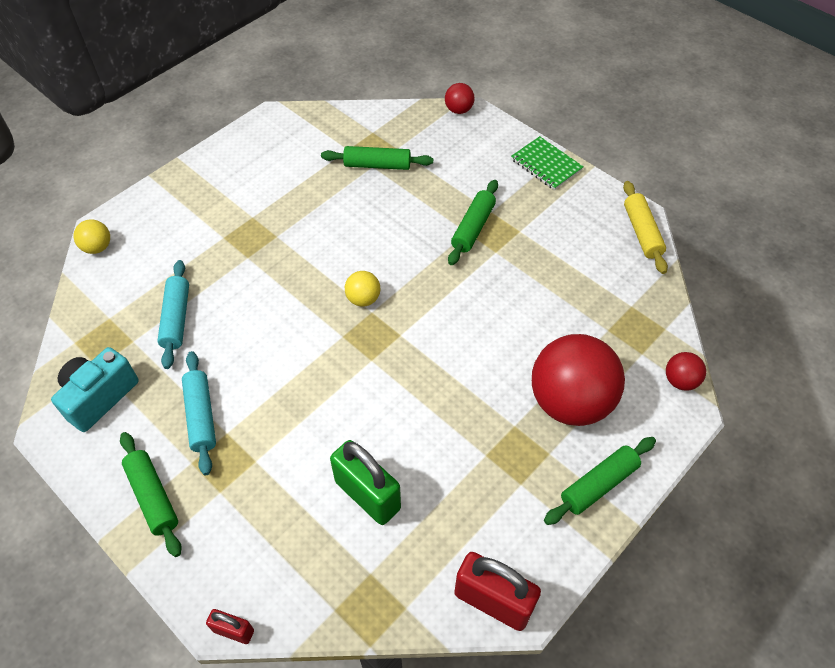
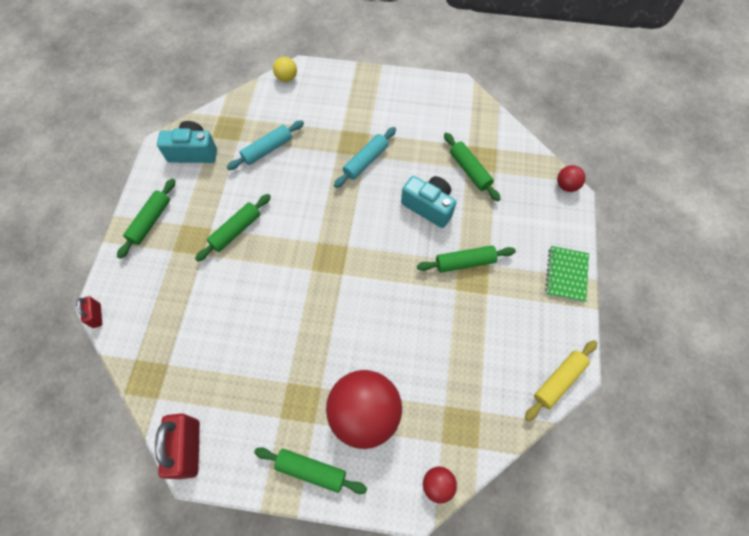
camera: 55 degrees right, 10 degrees up
turquoise rolling pin [182,351,216,475] -> turquoise rolling pin moved to [334,127,396,188]
green padlock [330,440,401,525] -> none
yellow ball [345,271,380,307] -> none
none -> green rolling pin [195,194,271,262]
none -> turquoise camera [401,176,456,228]

